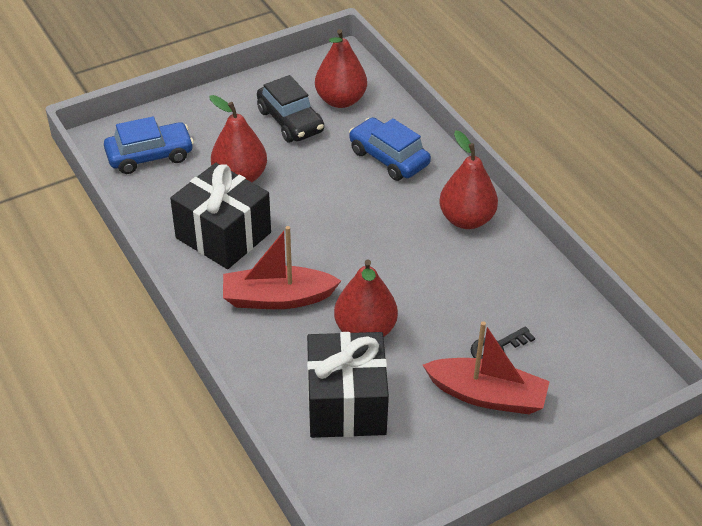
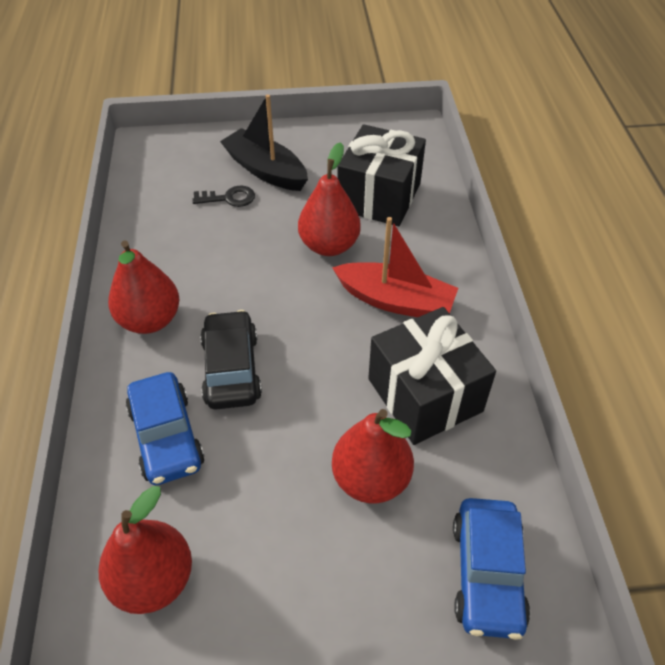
camera: 155 degrees left, 5 degrees up
blue car [104,117,194,174] -> blue car turned 90 degrees counterclockwise [453,498,530,640]
black car [257,75,324,143] -> black car moved to [200,310,262,410]
red boat [423,321,550,414] -> black boat [220,94,308,191]

